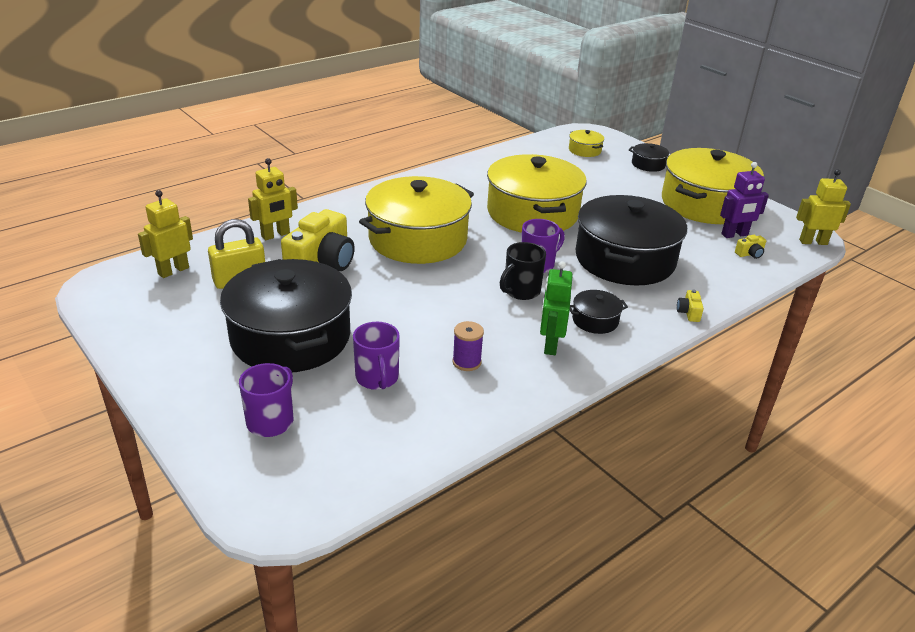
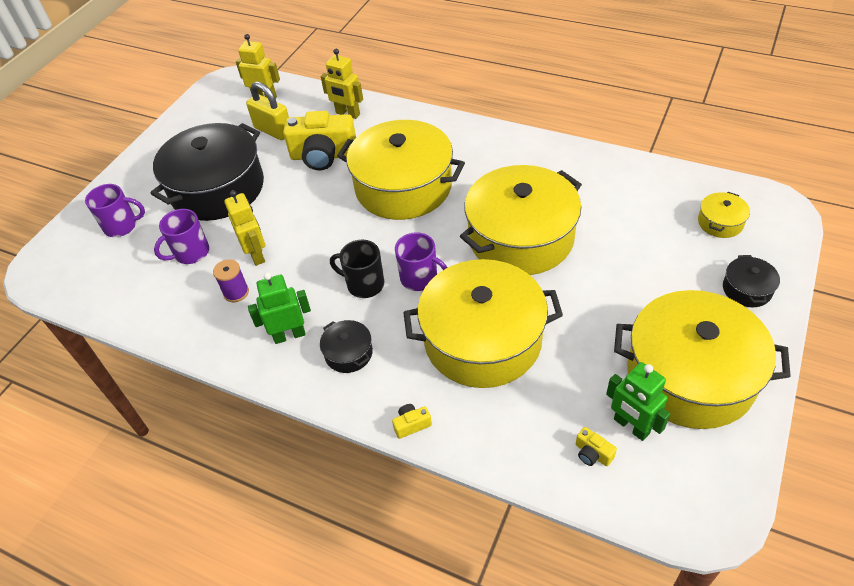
camera: 70 degrees right, 15 degrees up
black pot [576,195,687,285] -> yellow pot [403,259,563,388]
purple robot [720,162,769,238] -> green robot [606,362,670,441]
yellow robot [796,169,851,245] -> yellow robot moved to [224,190,265,266]

